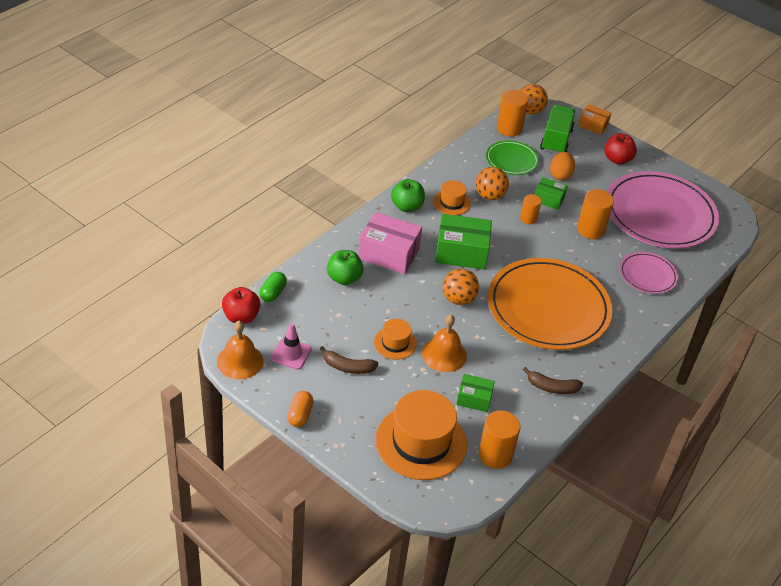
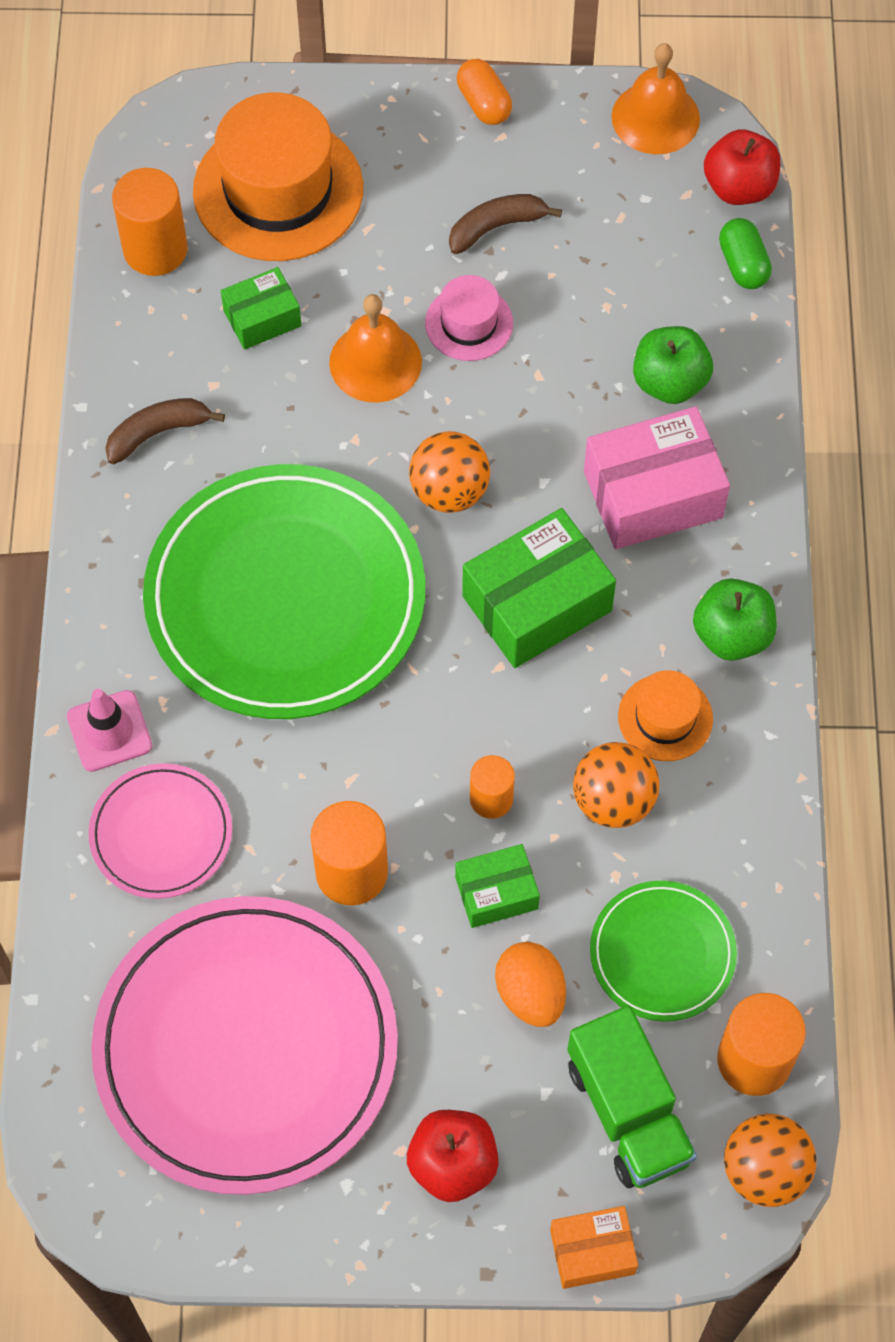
camera: 145 degrees right, 20 degrees up
pink traffic cone [271,323,312,370] -> pink traffic cone moved to [67,689,152,772]
orange hat [374,319,417,360] -> pink hat [425,275,513,361]
orange plate [488,258,613,350] -> green plate [143,464,425,719]

